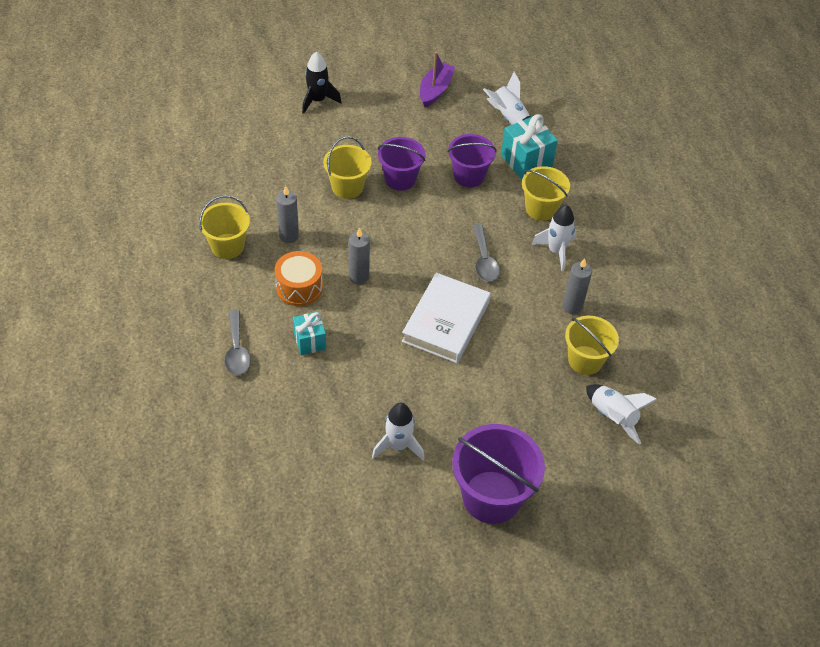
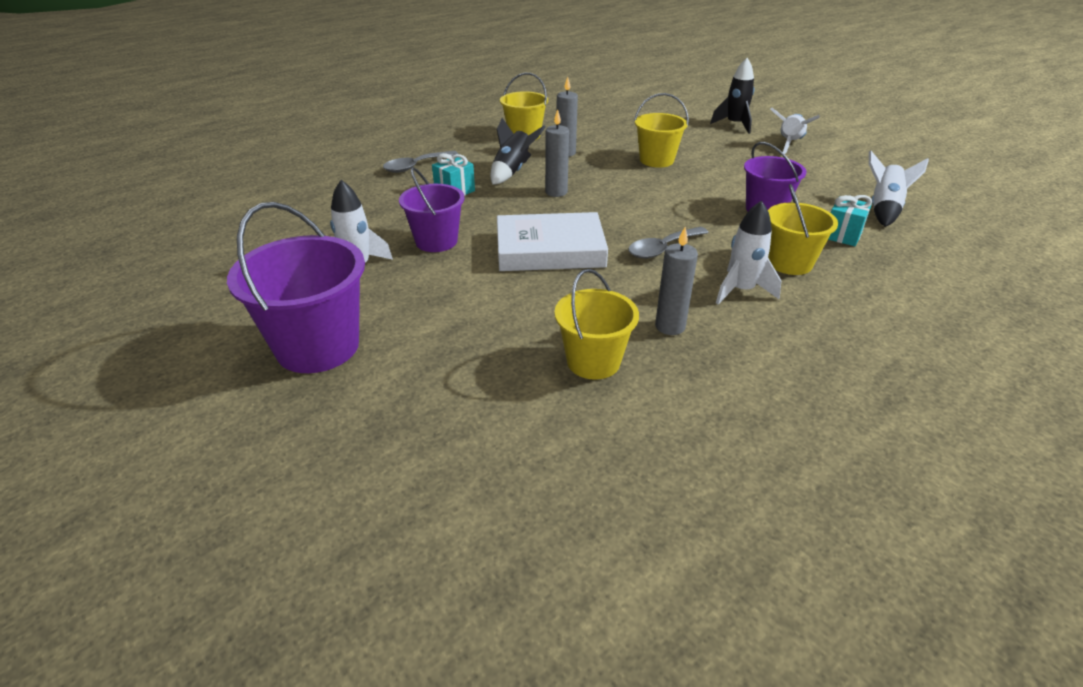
camera: 65 degrees right, 15 degrees down
orange drum [275,251,323,306] -> black rocket [490,118,546,185]
purple bucket [378,137,426,191] -> purple bucket moved to [399,167,464,252]
purple boat [420,52,455,107] -> none
turquoise gift [501,114,558,179] -> turquoise gift [828,195,872,246], size x0.63
white rocket [586,384,658,445] -> white rocket moved to [770,108,820,154]

